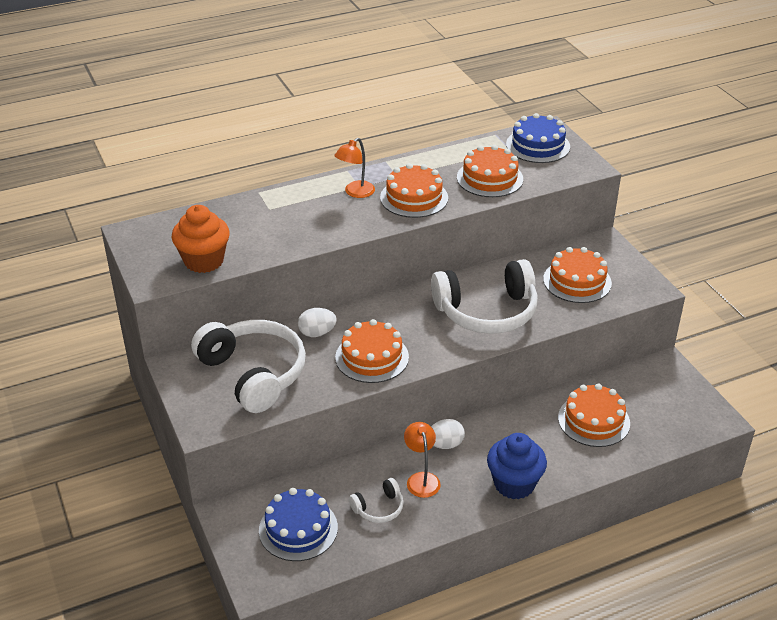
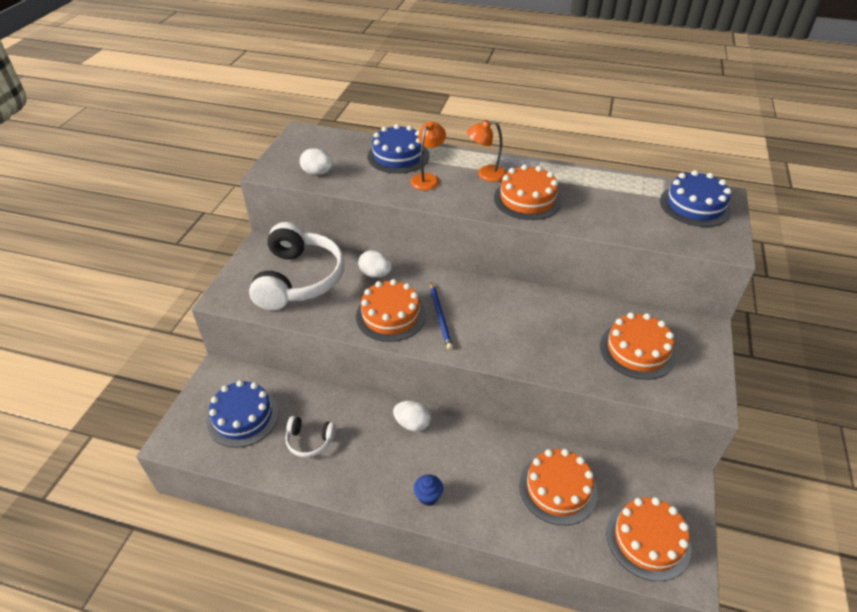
camera: 40 degrees right, 5 degrees up
orange cupcake [171,205,230,273] -> white egg [300,148,333,175]
orange lamp [404,422,441,498] -> orange lamp moved to [410,122,446,190]
white headphones [431,259,538,334] -> none
orange cake [457,145,523,197] -> orange cake moved to [607,497,691,581]
blue cupcake [487,433,547,499] -> blue cupcake [414,474,443,506], size x0.48
none -> blue cake [368,124,430,174]
none -> blue pencil [430,283,453,350]

